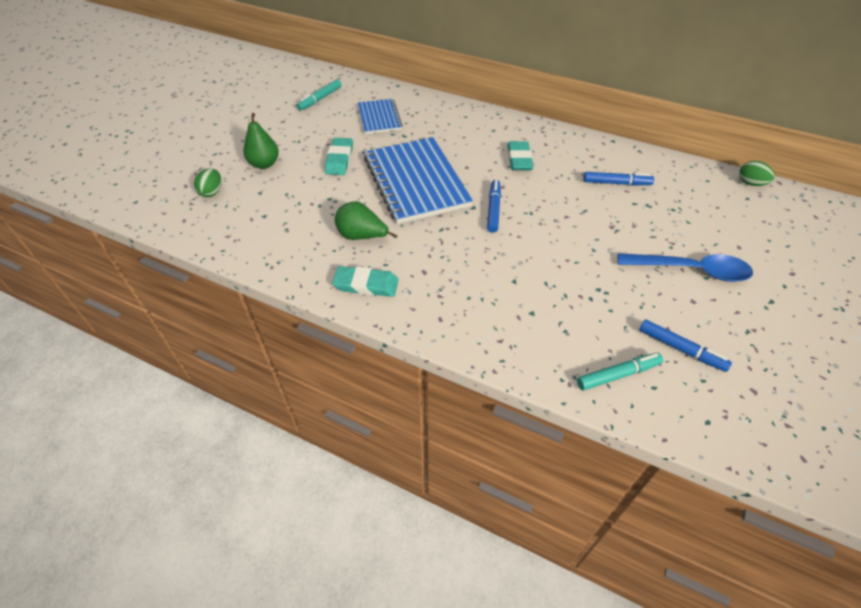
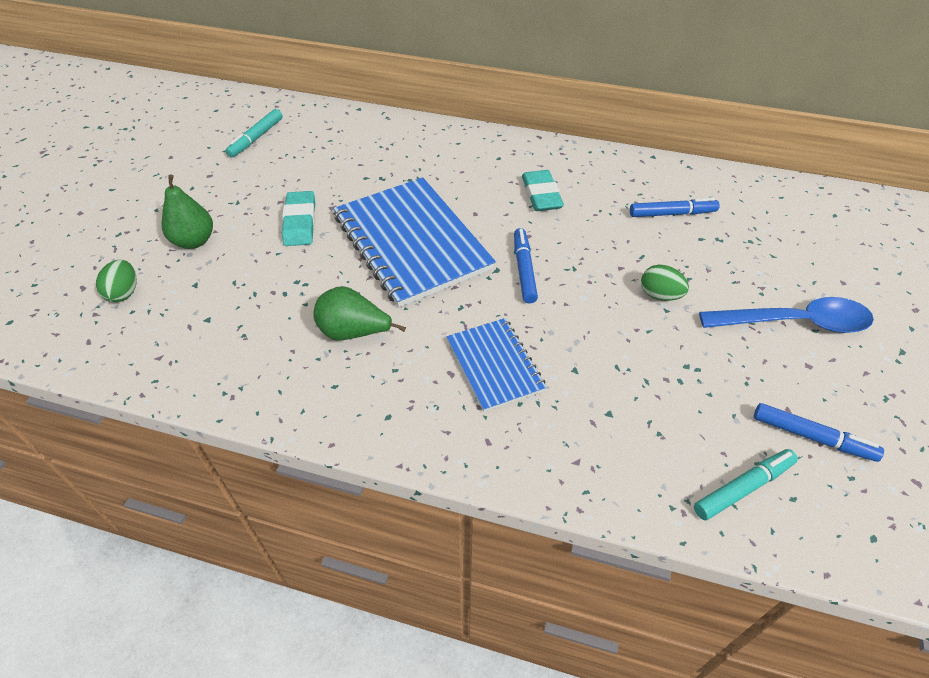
camera: 10 degrees left, 0 degrees up
turquoise eraser [332,266,398,297] -> none
blue notebook [358,99,403,134] -> blue notebook moved to [447,318,547,412]
green egg [739,161,775,186] -> green egg moved to [641,265,689,301]

